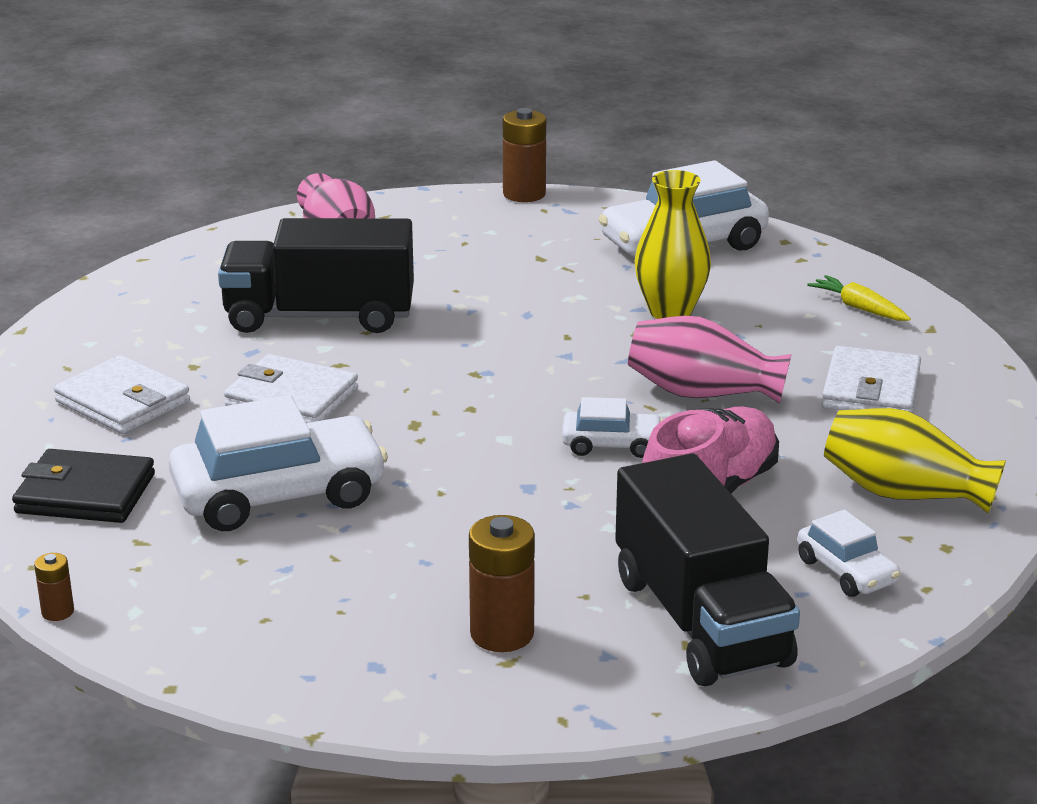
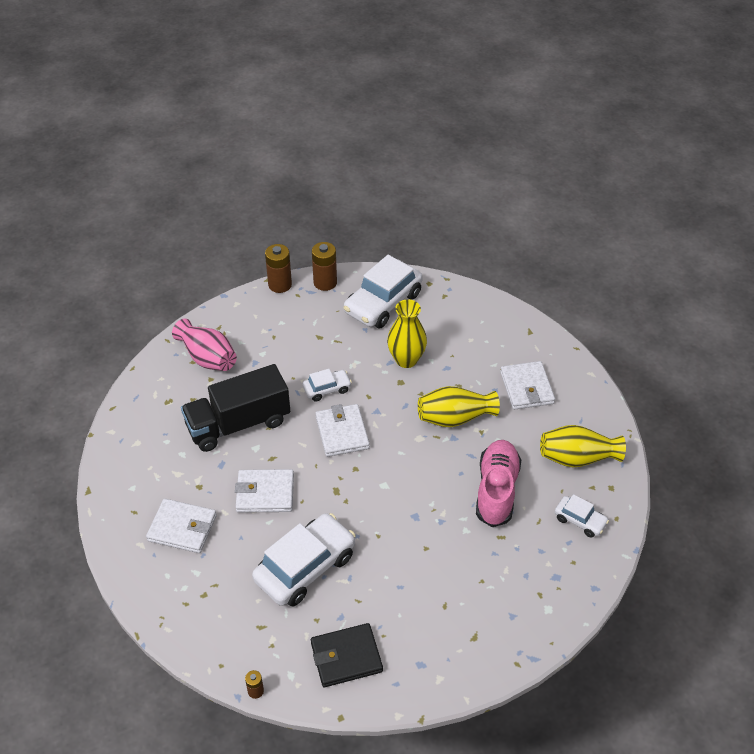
camera: 25 degrees left, 20 degrees up
black wallet [12,449,155,523] -> black wallet moved to [311,623,383,687]
brown battery [469,515,535,652] -> brown battery moved to [312,242,337,291]
white car [562,397,663,458] -> white car moved to [303,369,352,402]
black truck [615,453,800,686] -> none
pink vase [628,315,792,404] -> yellow vase [418,386,500,427]
yellow carrot [807,275,911,321] -> none
none -> white wallet [315,404,370,457]

